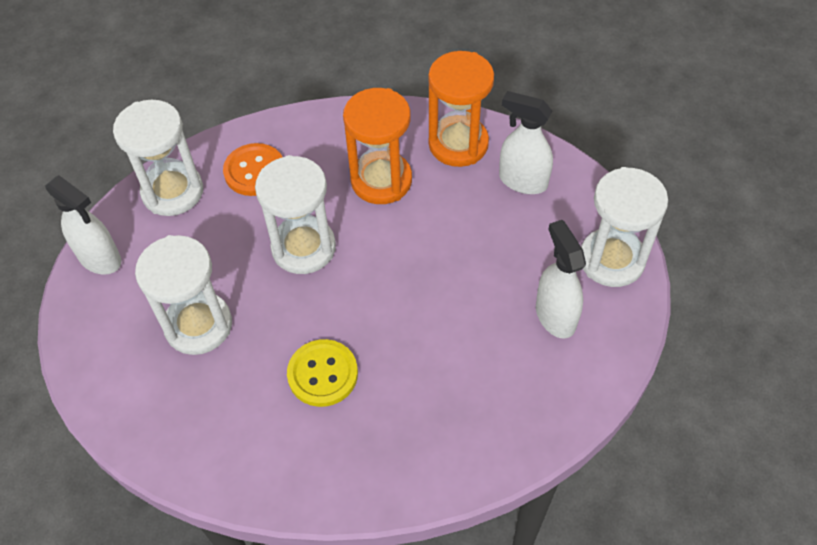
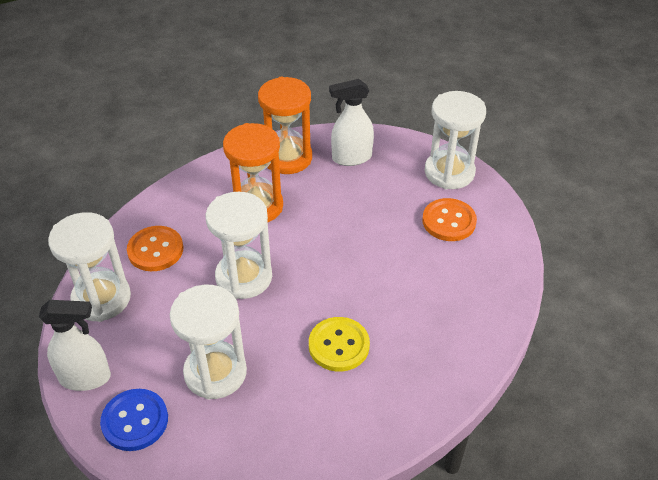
camera: 40 degrees left, 10 degrees down
white spray bottle [536,220,586,339] -> orange button [422,198,477,241]
none -> blue button [100,389,168,451]

